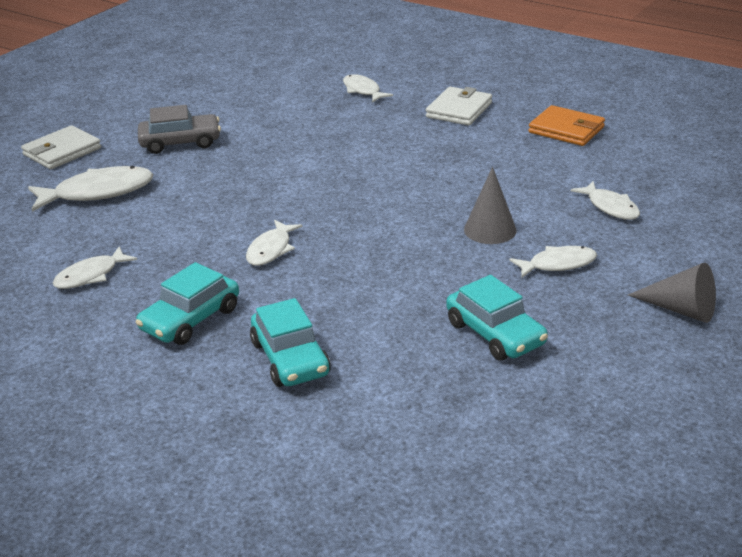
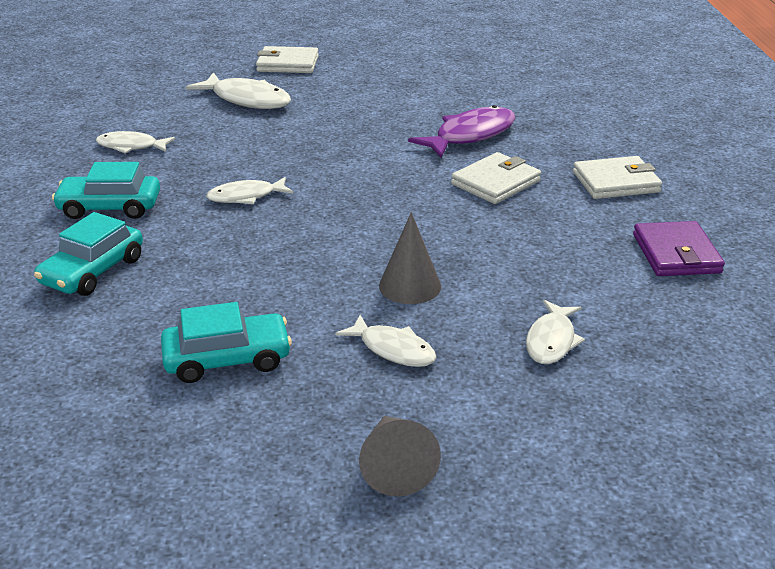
camera: 50 degrees right, 0 degrees up
grey car [138,105,221,154] -> none
white fish [343,74,393,103] -> none
turquoise car [446,275,548,361] -> turquoise car turned 120 degrees counterclockwise [161,302,292,383]
orange wallet [529,105,605,146] -> purple wallet [633,221,725,276]
none -> purple fish [408,105,516,158]
none -> white wallet [451,152,541,204]

